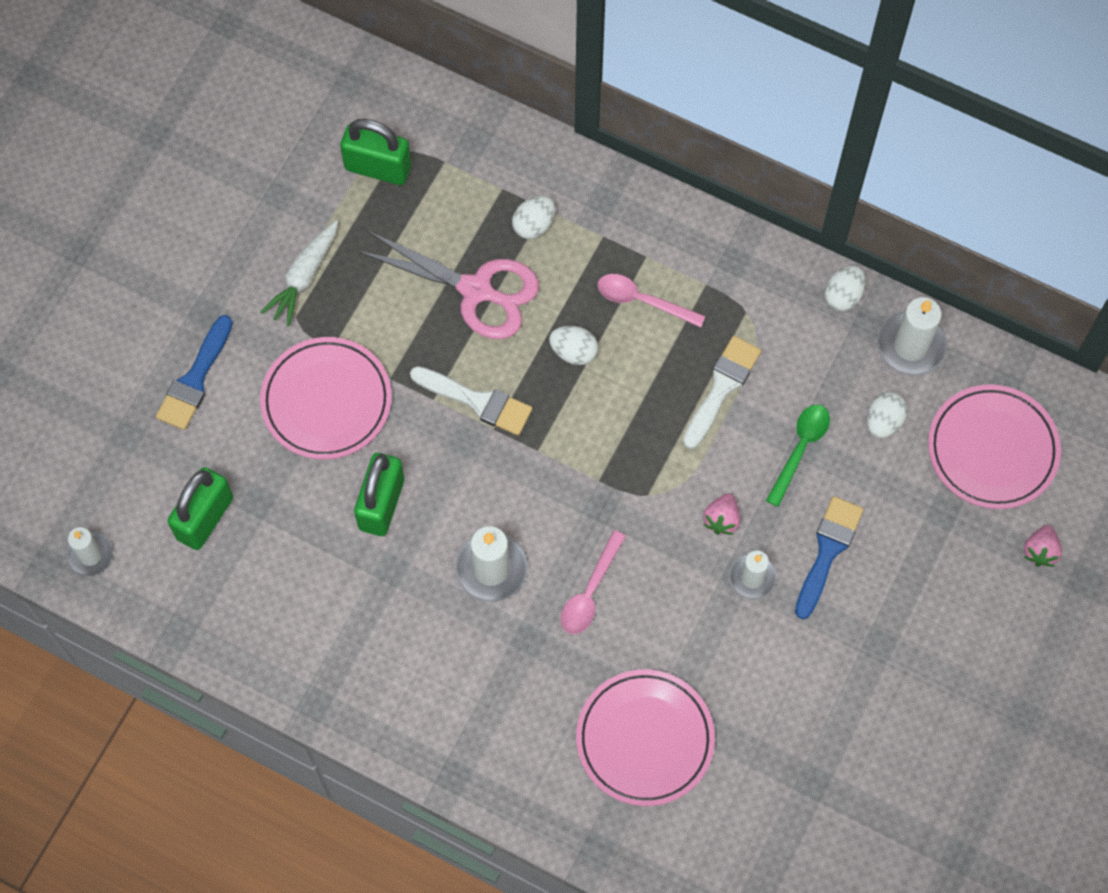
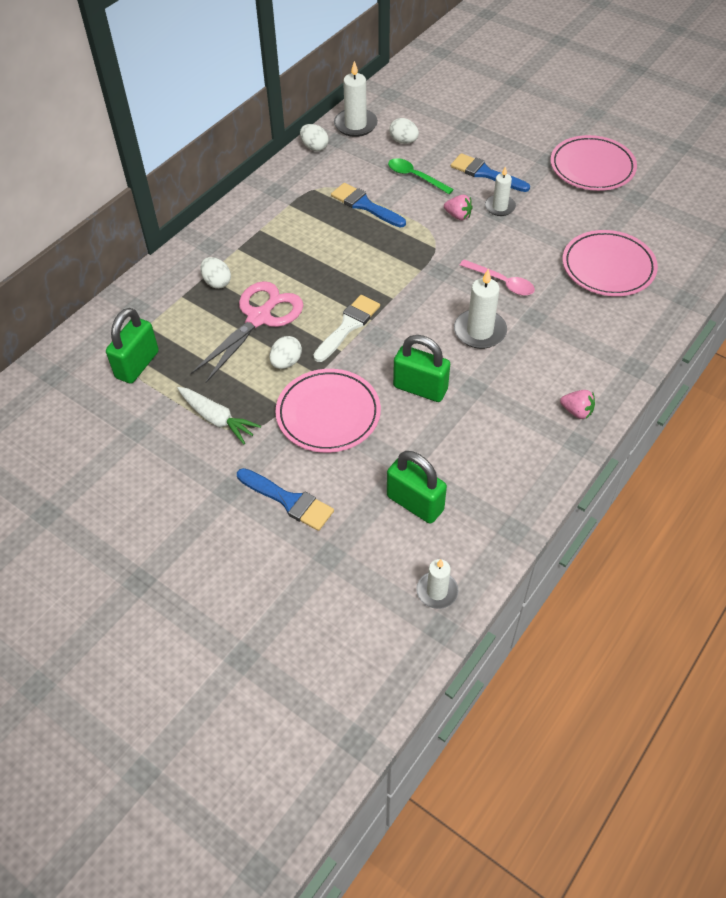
camera: 80 degrees left, 15 degrees down
white egg [549,326,598,365] -> white egg moved to [269,336,302,369]
pink spoon [597,274,706,327] -> none
white brush [683,336,761,449] -> blue brush [331,183,406,227]
pink plate [928,384,1061,509] -> pink plate moved to [551,135,637,191]
pink strawberry [1024,525,1062,567] -> pink strawberry moved to [560,390,595,419]

